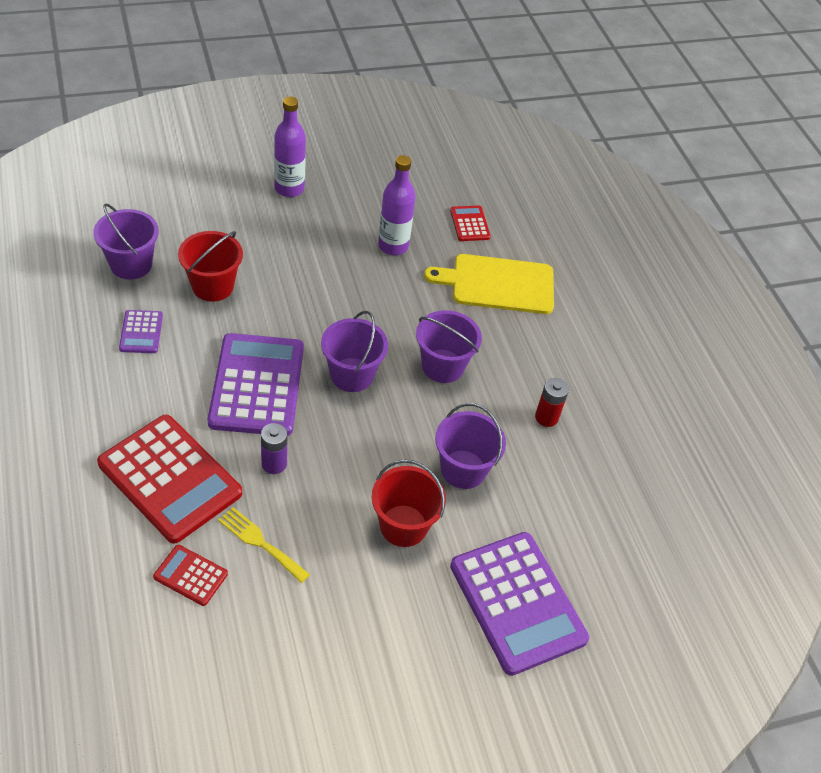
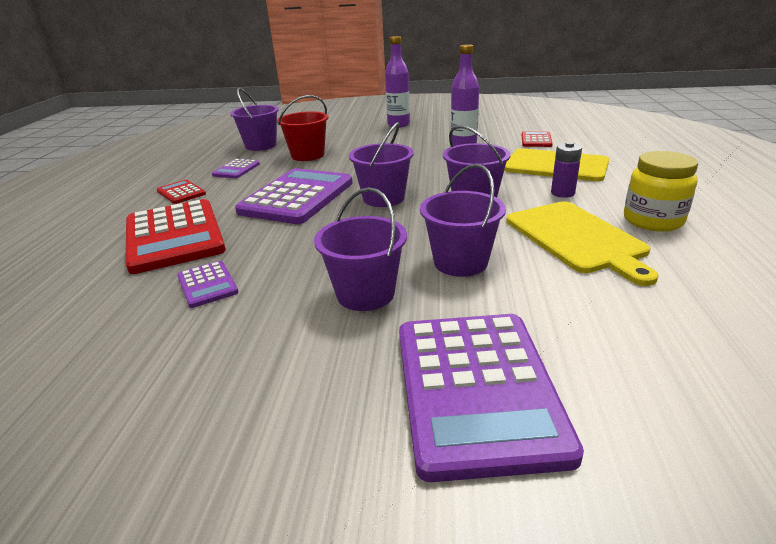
camera: 30 degrees right, 20 degrees down
red calculator [153,545,228,606] -> red calculator moved to [157,180,206,204]
yellow fork [218,507,310,583] -> purple calculator [177,261,239,308]
purple battery [261,423,287,474] -> purple battery moved to [551,142,582,198]
red bucket [372,459,446,547] -> purple bucket [314,187,407,311]
red battery [535,378,569,427] -> yellow cutting board [506,201,659,286]
none -> yellow jar [624,151,698,232]

